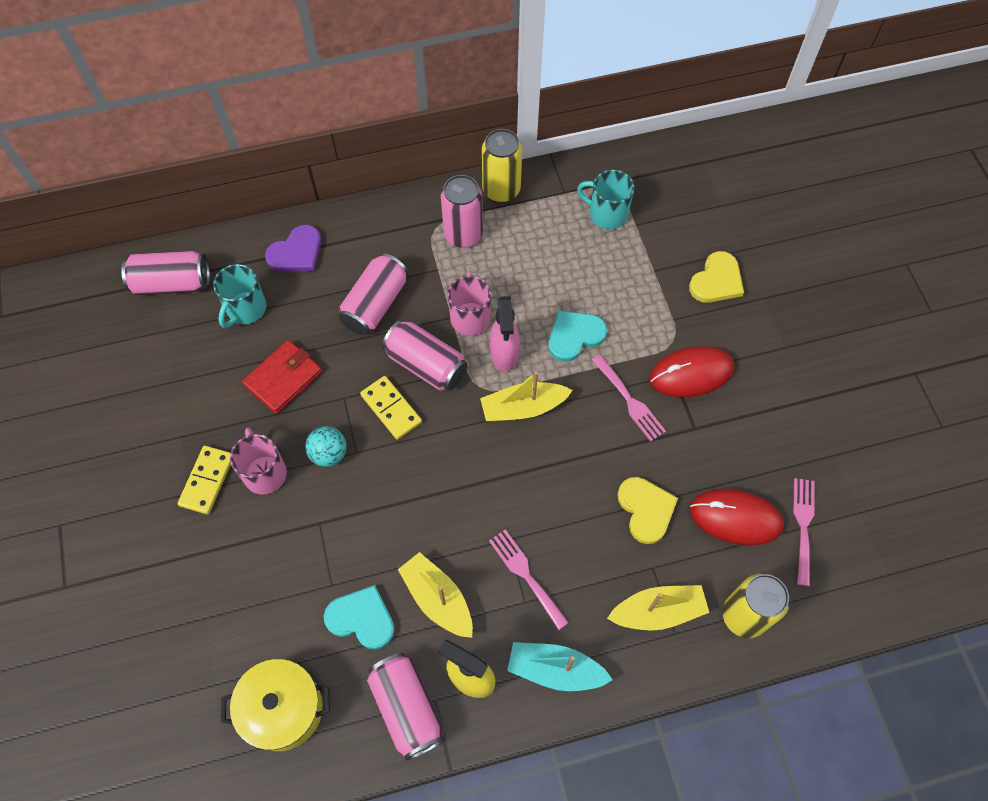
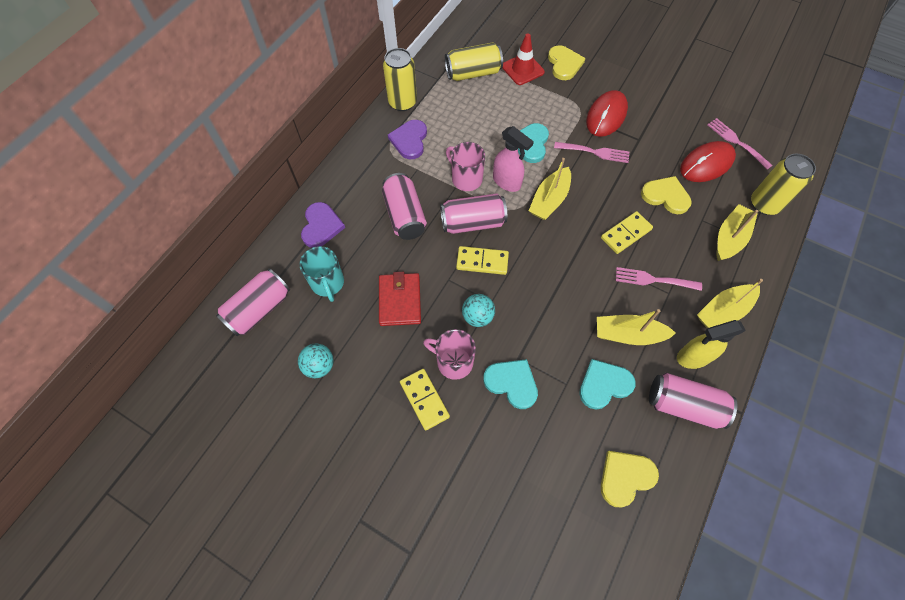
camera: 45 degrees left, 0 degrees up
yellow pot [221,659,330,751] -> yellow heart [601,451,659,507]
pink can [441,175,483,248] -> purple heart [388,120,427,159]
turquoise boat [507,642,613,691] -> yellow boat [697,279,763,328]
turquoise mug [577,170,634,229] -> yellow can [445,42,503,81]
none -> turquoise ball [298,343,334,378]
none -> turquoise heart [483,359,538,409]
none -> red traffic cone [502,34,545,85]
none -> yellow domino [601,211,653,254]

